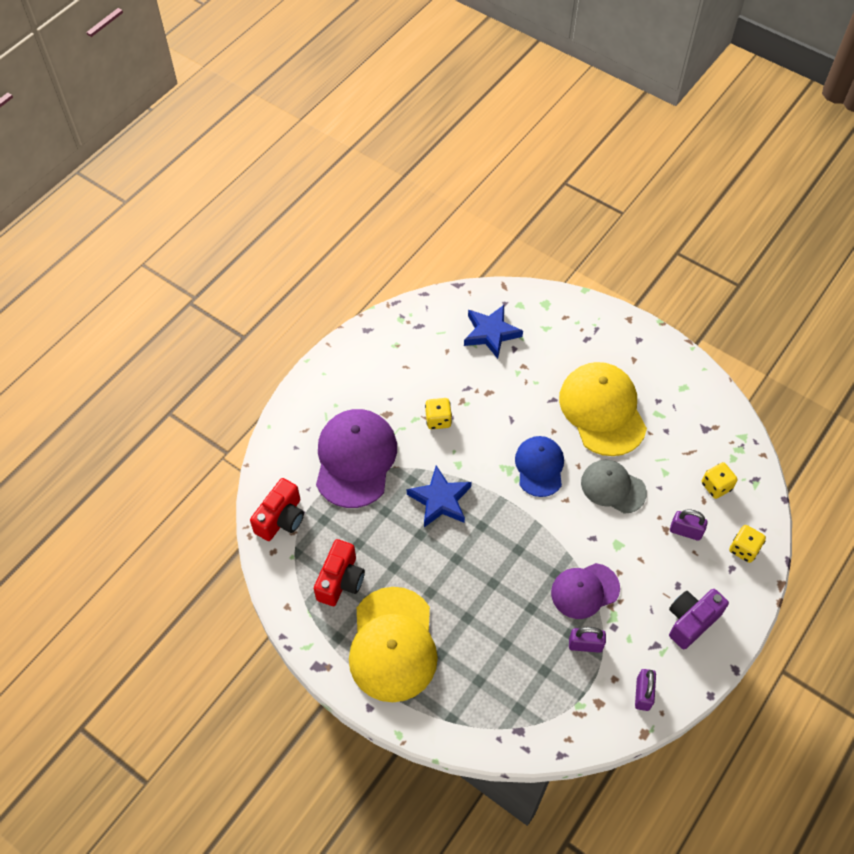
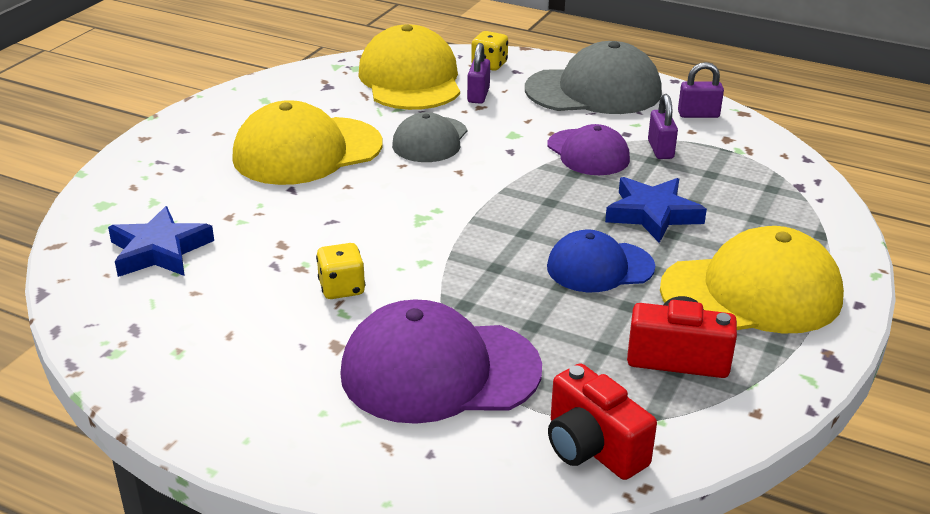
camera: 100 degrees left, 25 degrees down
red camera [250,478,304,541] -> red camera turned 150 degrees counterclockwise [548,363,657,480]
blue star [407,465,472,527] -> blue star moved to [605,177,707,243]
blue cap [515,436,564,497] -> blue cap moved to [547,230,655,292]
purple camera [669,589,729,650] -> grey cap [525,41,662,114]
yellow dice [702,462,738,499] -> yellow cap [359,24,460,110]

